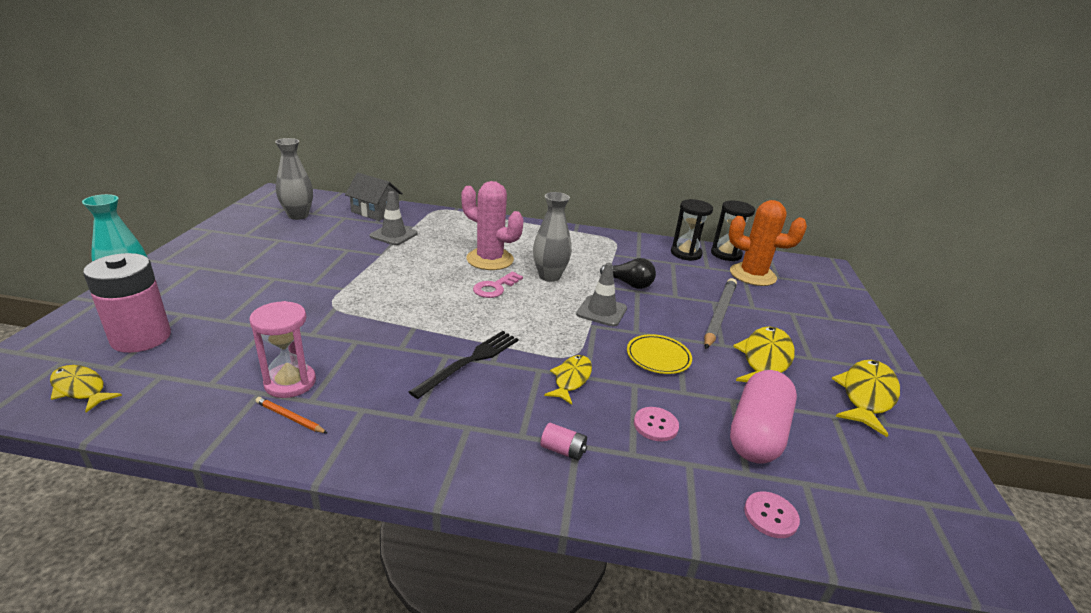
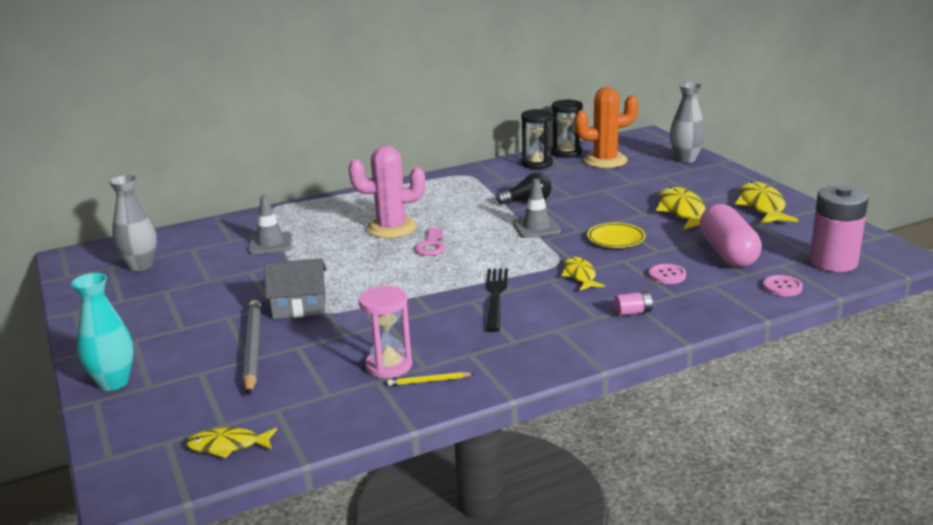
camera: 30 degrees left, 5 degrees down
pink battery [83,253,171,353] -> pink battery moved to [809,186,869,272]
orange pencil [255,397,327,433] -> yellow pencil [387,372,474,386]
grey house [345,173,403,221] -> grey house moved to [264,258,326,319]
grey vase [533,192,572,282] -> grey vase moved to [670,82,705,163]
grey pencil [704,278,737,349] -> grey pencil moved to [243,300,261,395]

